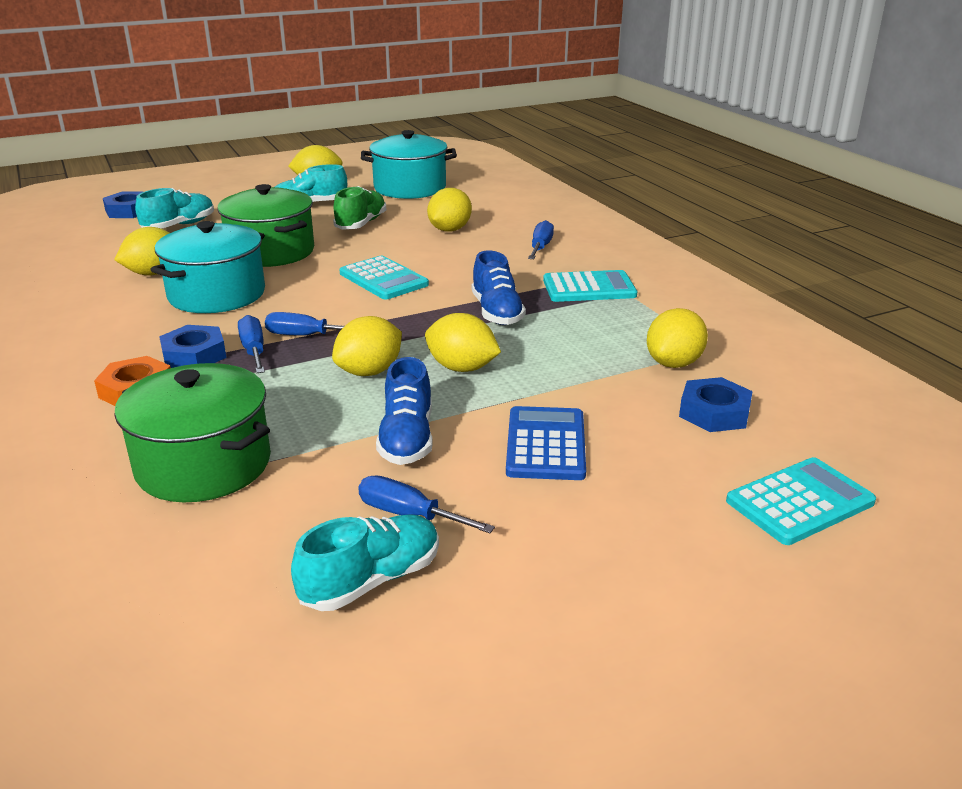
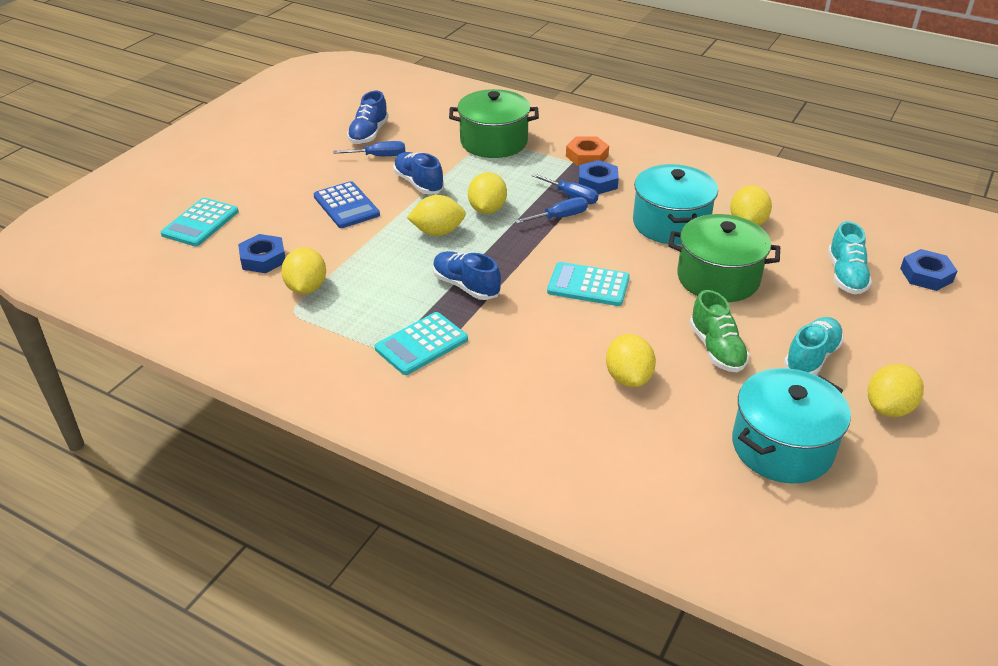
camera: 145 degrees right, 10 degrees up
turquoise shoe [291,514,439,611] -> blue shoe [347,91,389,144]
blue screwdriver [528,220,554,259] -> none

